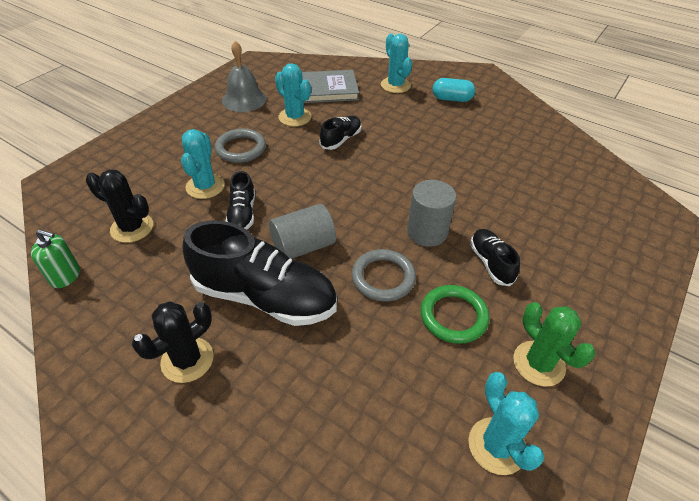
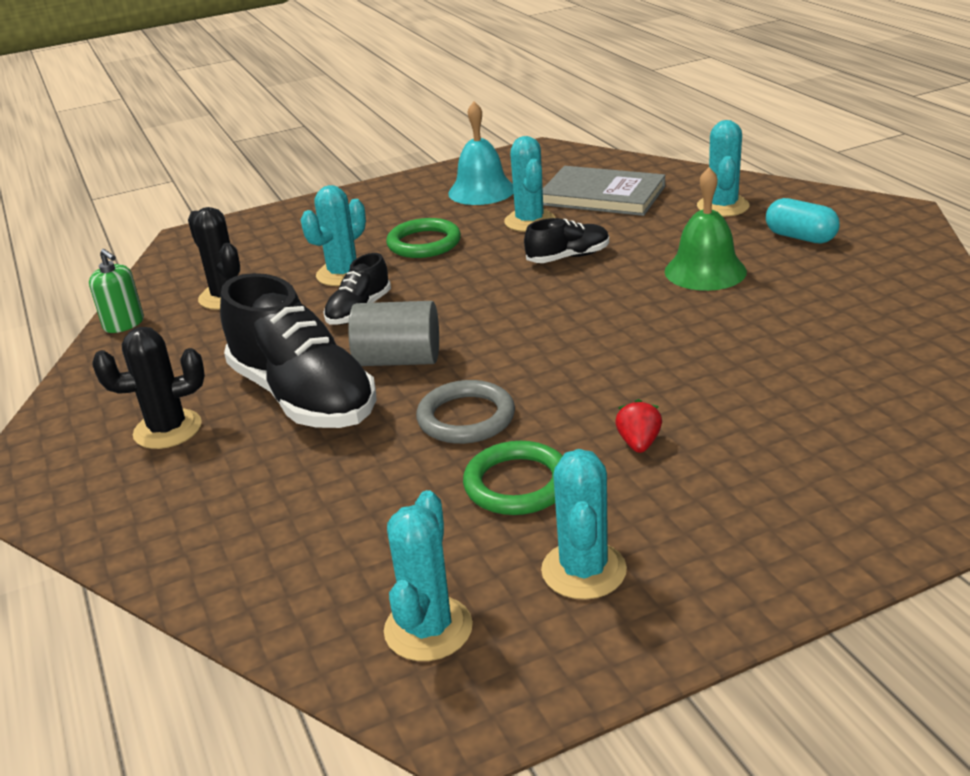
camera: 35 degrees right, 15 degrees down
grey ring [215,129,266,163] -> green ring [386,218,461,258]
grey bell [222,41,267,112] -> turquoise bell [448,101,514,205]
grey cylinder [407,180,456,247] -> none
black shoe [470,229,520,286] -> red strawberry [615,399,662,453]
green cactus [513,302,595,387] -> turquoise cactus [541,449,627,600]
none -> green bell [665,167,747,291]

